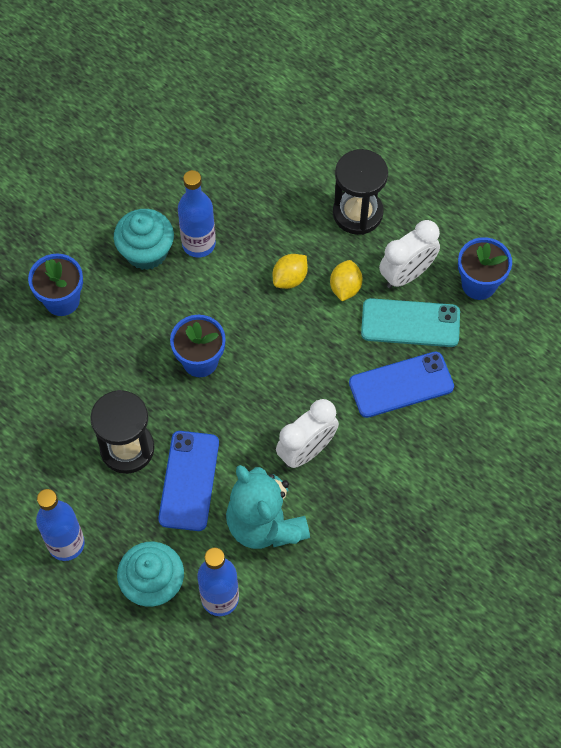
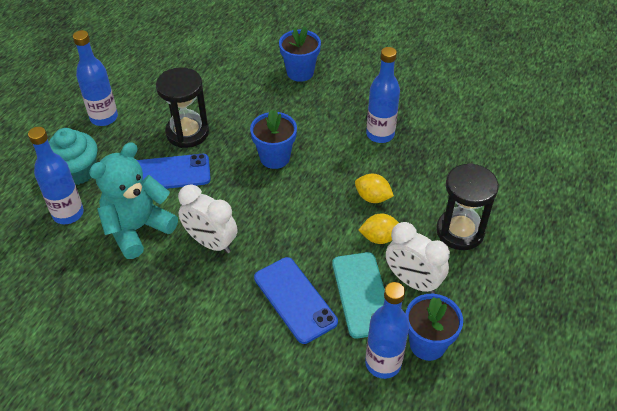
camera: 75 degrees right, 15 degrees down
turquoise cupcake [114,209,174,270] -> none
none -> blue bottle [365,282,409,379]

